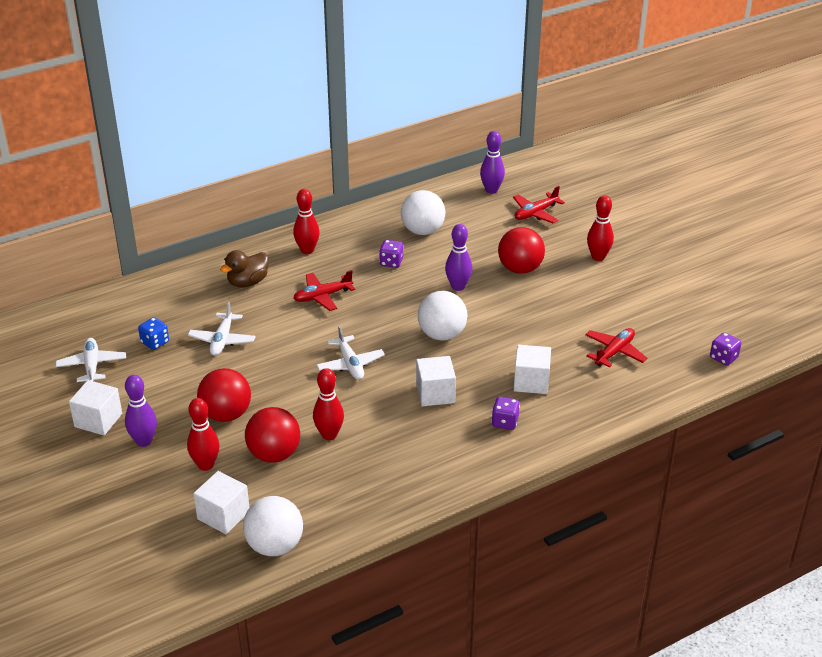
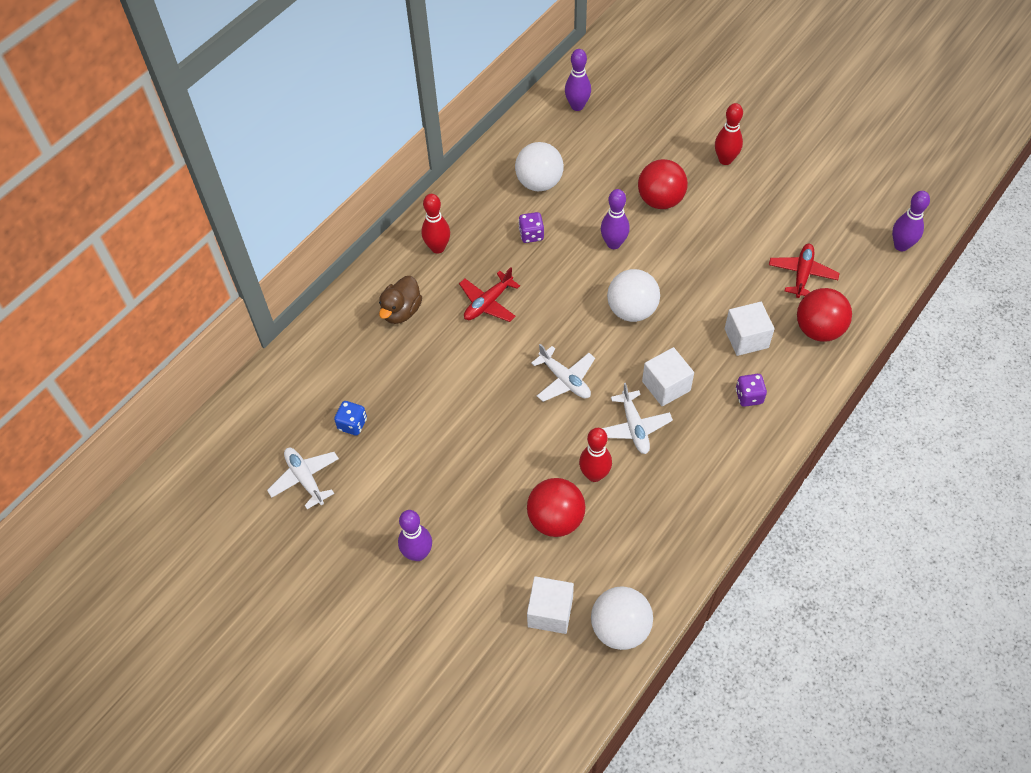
camera: 20 degrees left, 20 degrees up
white cube [69,380,122,435] -> none
red bowling pin [187,398,219,471] -> none
white plane [188,301,256,356] -> white plane moved to [601,383,673,454]
red ball [197,368,251,422] -> red ball moved to [797,288,852,342]
red plane [513,186,565,223] -> none
purple dice [710,332,742,365] -> purple bowling pin [892,191,930,251]

